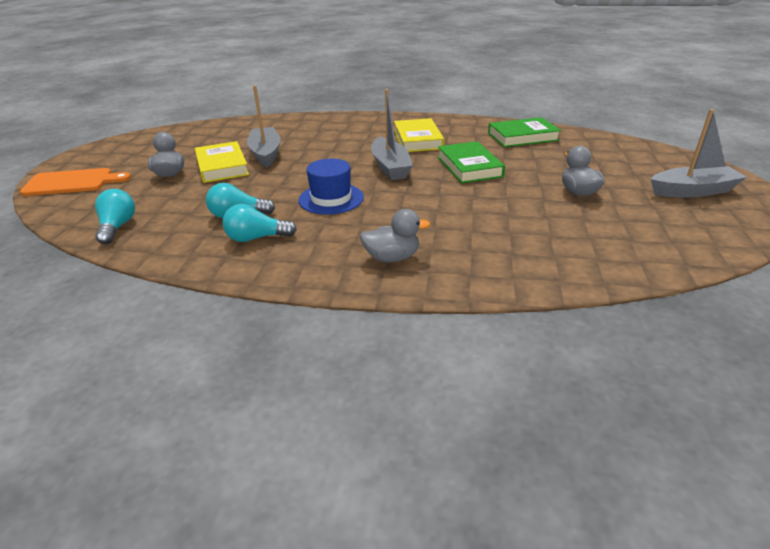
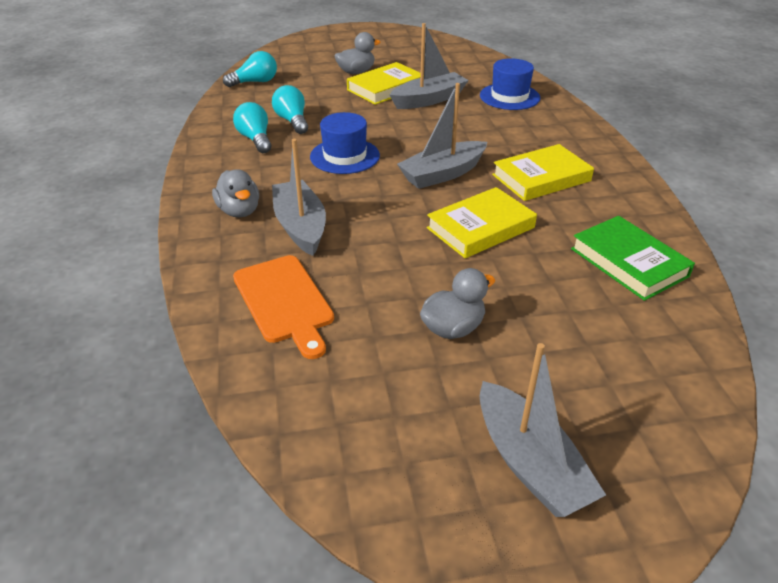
camera: 70 degrees right, 5 degrees up
orange cutting board [20,168,131,196] -> orange cutting board moved to [233,255,334,359]
green book [438,141,505,183] -> yellow book [427,187,537,258]
none -> grey boat [272,139,326,256]
none -> blue hat [480,58,540,110]

